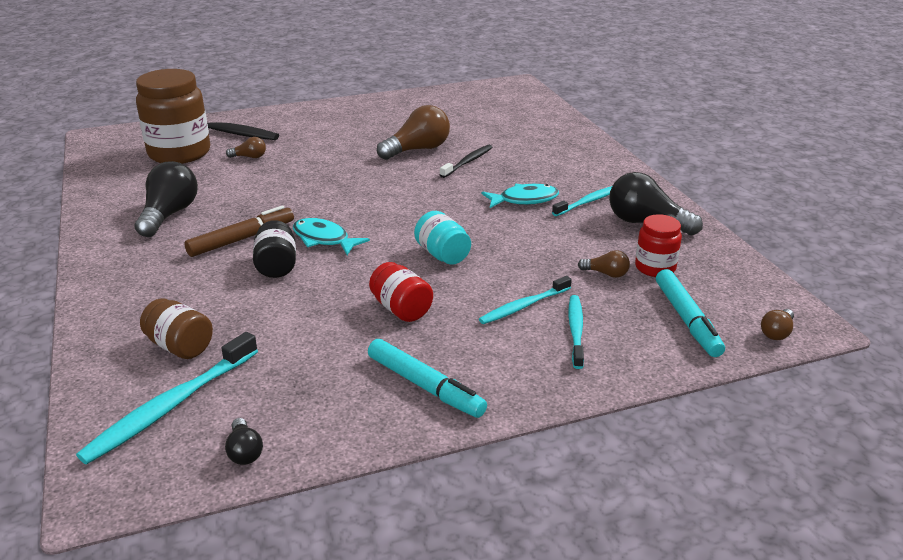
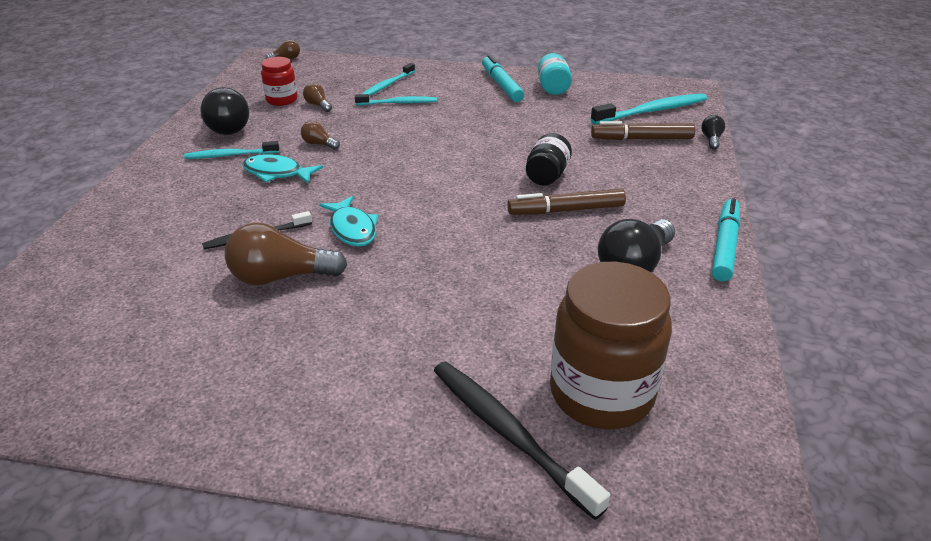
camera: 150 degrees left, 5 degrees up
brown jar [140,298,213,359] -> brown marker [591,121,695,140]
black light bulb [225,418,263,465] -> black light bulb moved to [701,115,725,150]
brown light bulb [226,137,266,158] -> brown light bulb moved to [301,121,340,150]
turquoise fish [293,218,370,255] -> turquoise fish moved to [319,196,378,247]
red jar [369,262,433,322] -> none
turquoise jar [414,211,471,265] -> turquoise jar moved to [538,53,572,95]
turquoise marker [656,269,725,357] -> turquoise marker moved to [712,198,740,281]

